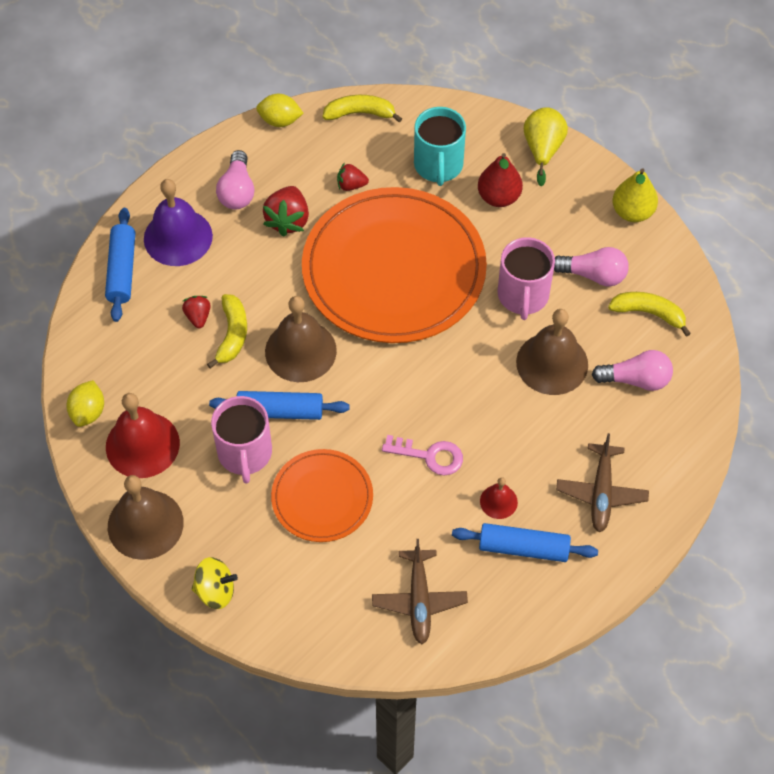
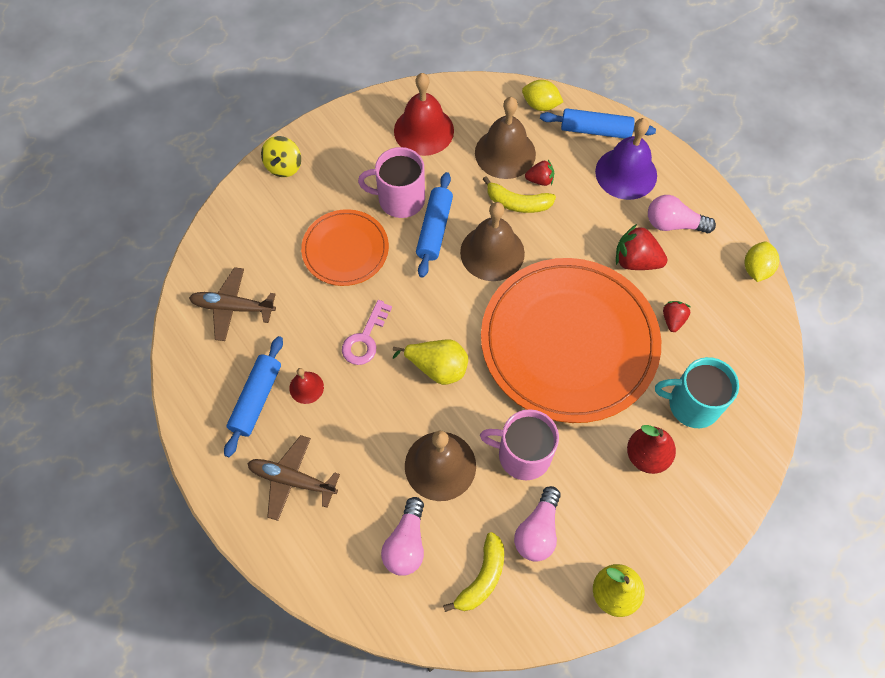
camera: 100 degrees right, 5 degrees up
yellow lemon [66,380,104,427] -> yellow lemon moved to [522,80,563,111]
brown bell [108,475,184,560] -> brown bell moved to [475,97,536,179]
yellow banana [323,95,402,123] -> none
yellow pear [524,107,568,186] -> yellow pear moved to [393,339,468,385]

